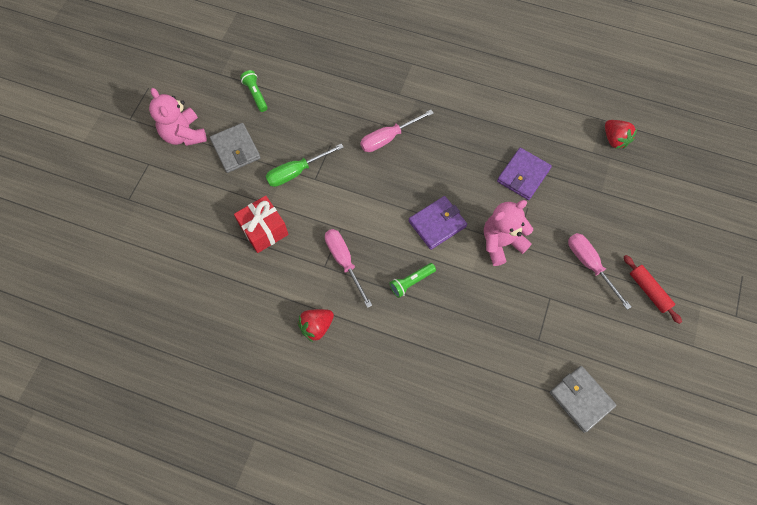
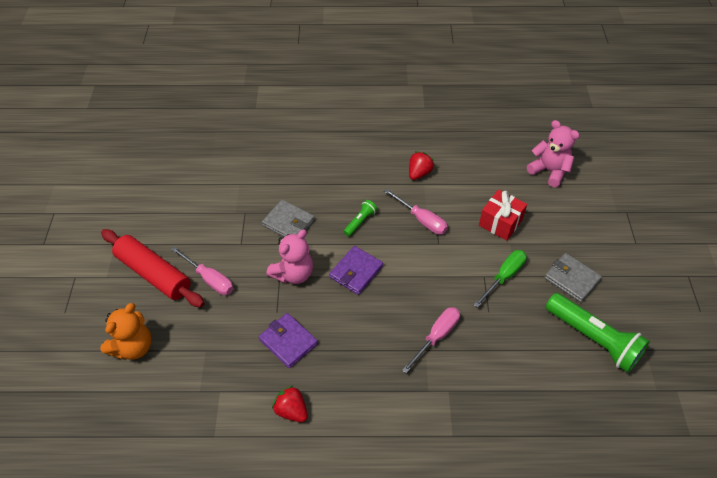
camera: 160 degrees right, 15 degrees down
pink teddy bear [149,88,207,146] -> pink teddy bear moved to [527,120,580,187]
green flashlight [240,70,268,112] -> green flashlight [546,293,650,373], size x2.12
purple wallet [497,148,552,200] -> purple wallet turned 60 degrees counterclockwise [259,313,318,368]
grey wallet [550,366,617,433] -> grey wallet moved to [262,200,315,237]
red strawberry [605,120,637,149] -> red strawberry moved to [272,386,308,422]
red rolling pin [624,255,682,324] -> red rolling pin [101,229,204,307], size x1.89
none -> orange teddy bear [100,303,152,360]

